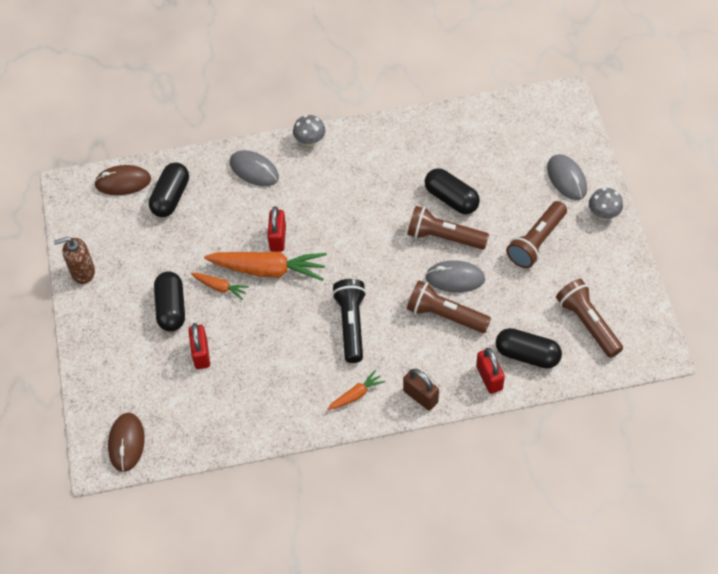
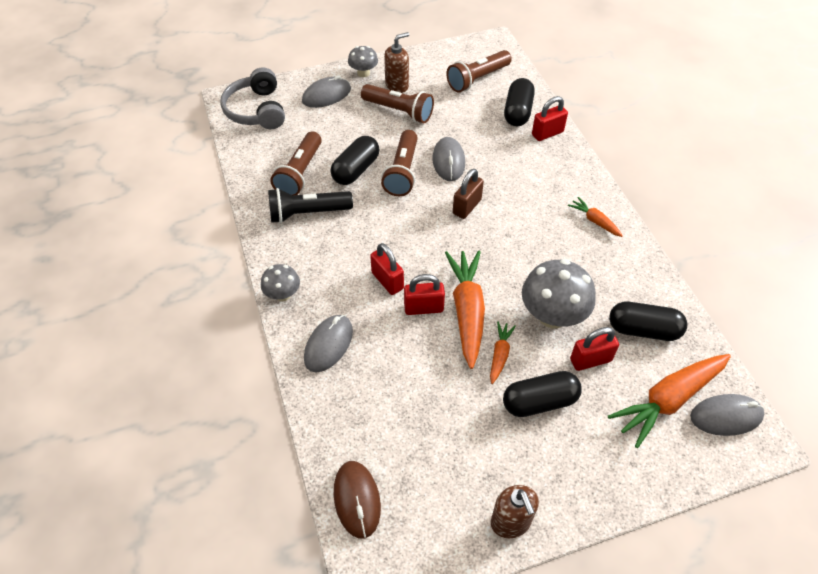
camera: 100 degrees left, 5 degrees down
brown mouse [108,413,145,472] -> grey mouse [690,394,764,436]
black capsule [149,163,189,217] -> black capsule moved to [609,301,687,341]
black flashlight [332,279,366,363] -> black flashlight moved to [268,188,353,223]
brown padlock [403,369,439,411] -> brown padlock moved to [453,169,484,219]
brown flashlight [407,280,491,333] -> brown flashlight moved to [270,131,322,195]
none -> grey headphones [220,67,285,129]
none -> red padlock [370,243,404,295]
none -> brown soap dispenser [384,32,409,93]
none -> grey mushroom [522,259,596,328]
none -> orange carrot [608,354,731,448]

